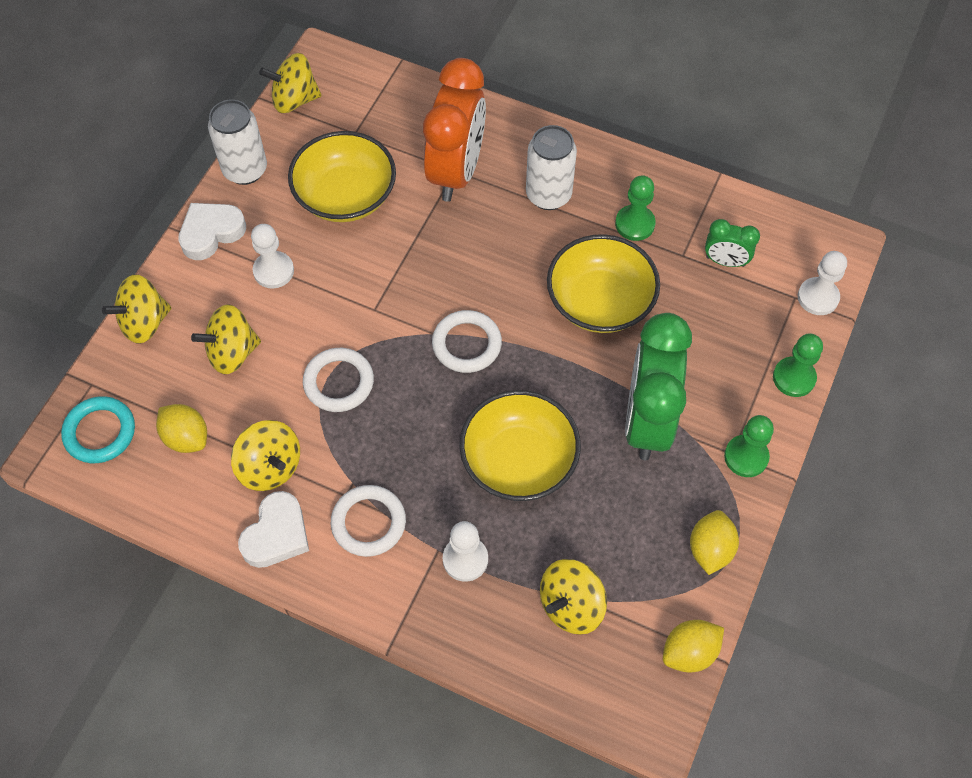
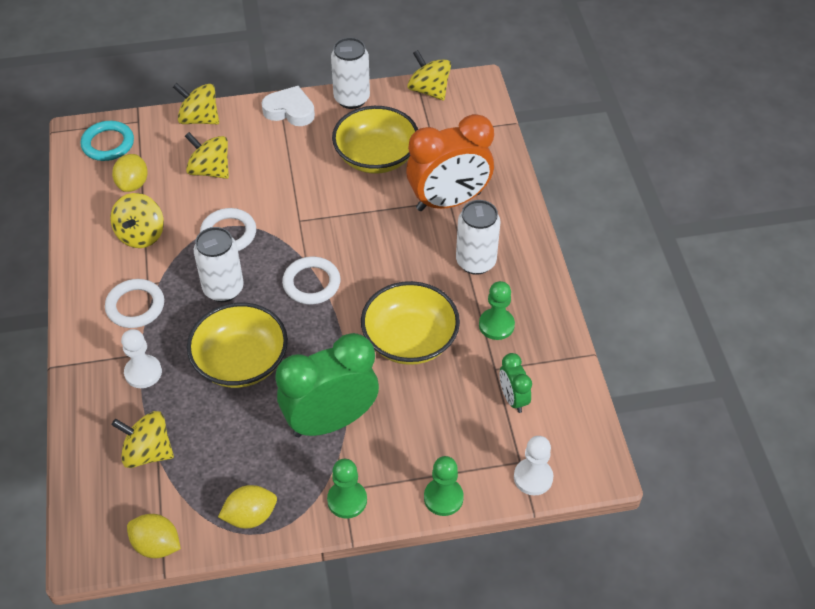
camera: 55 degrees right, 10 degrees down
white heart [238,491,309,568] -> none
white pawn [251,224,294,289] -> none
none -> white can [194,227,244,302]

